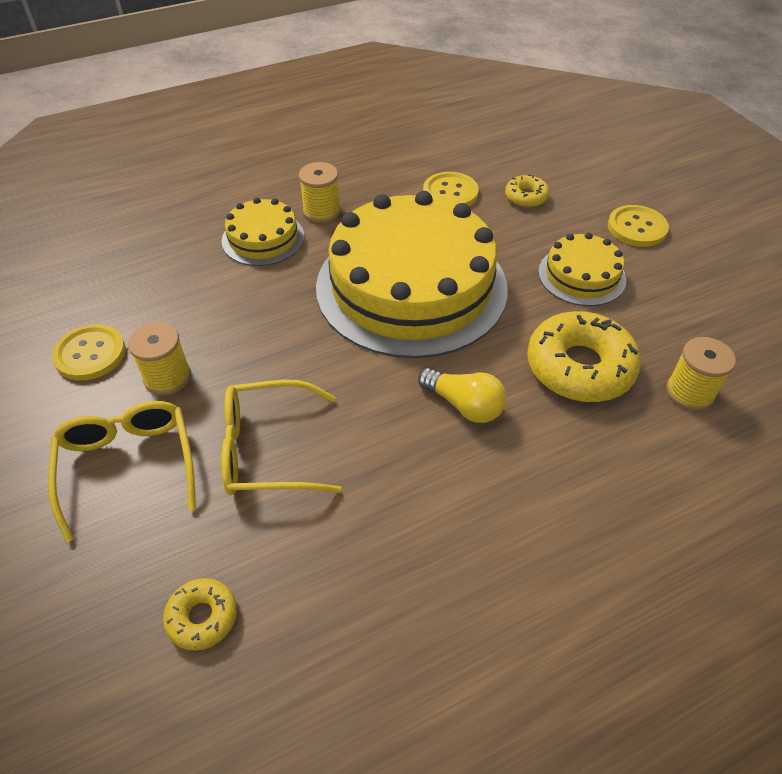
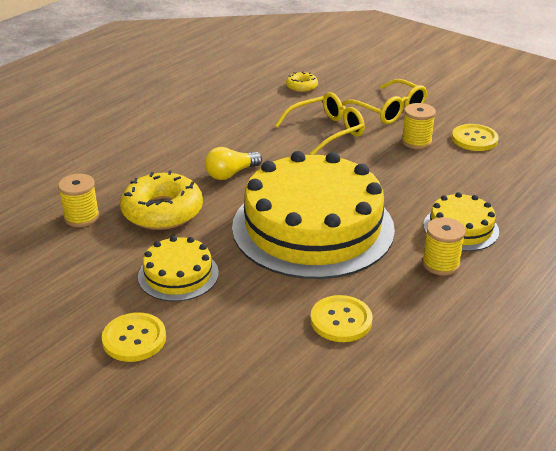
camera: 155 degrees right, 15 degrees down
yellow light bulb [418,368,506,423] -> yellow light bulb turned 45 degrees counterclockwise [205,147,262,180]
yellow donut [505,174,550,208] -> none

